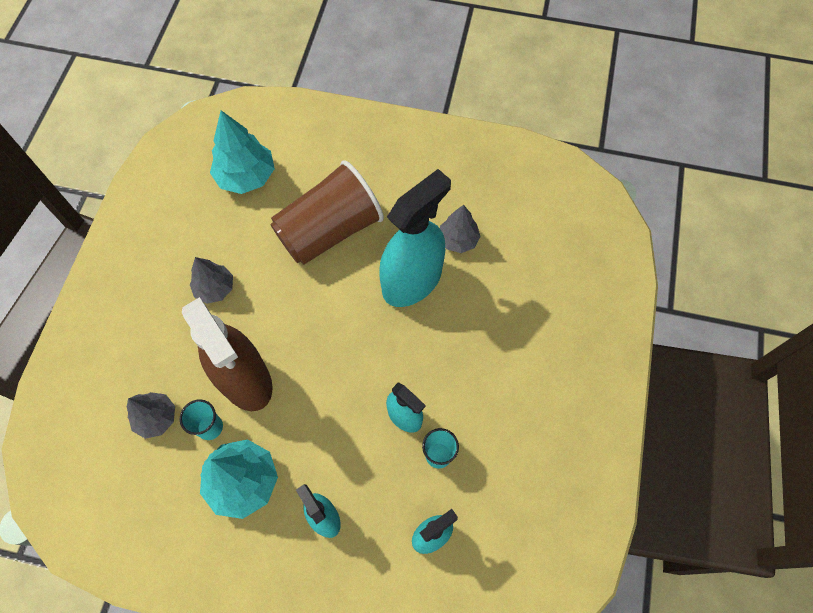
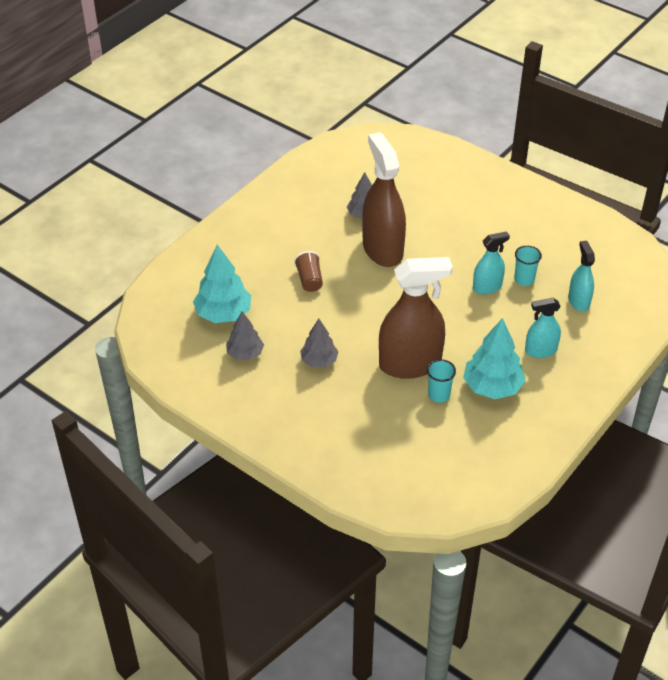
camera: 65 degrees left, 20 degrees down
grey tree [127,392,175,439] -> grey tree moved to [226,311,264,360]
brown cup [270,160,384,265] -> brown cup [294,251,323,292], size x0.43
turquoise spray bottle [379,169,451,307] -> brown spray bottle [362,132,406,267]

